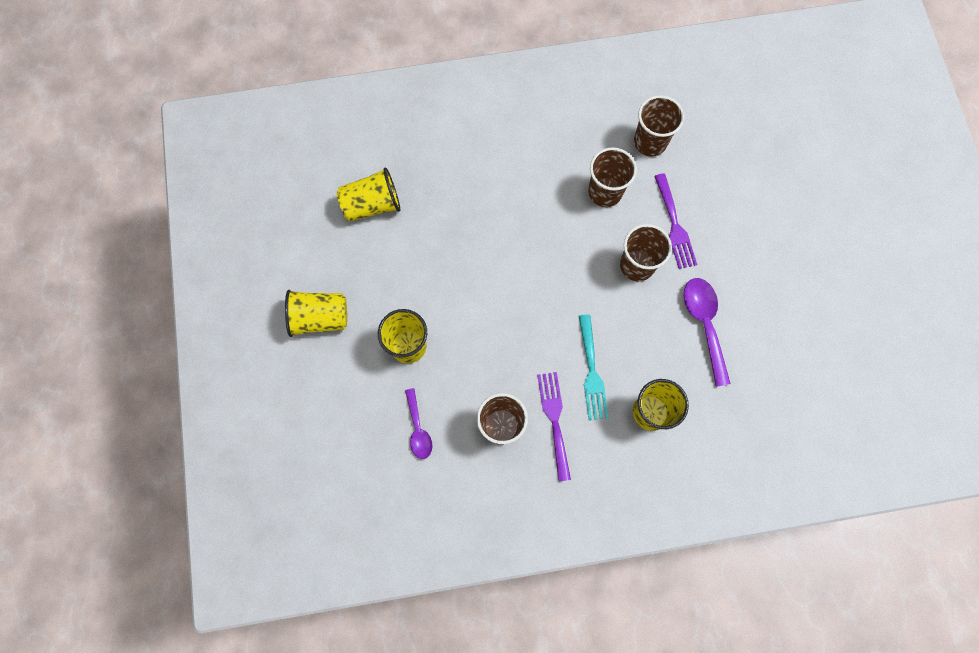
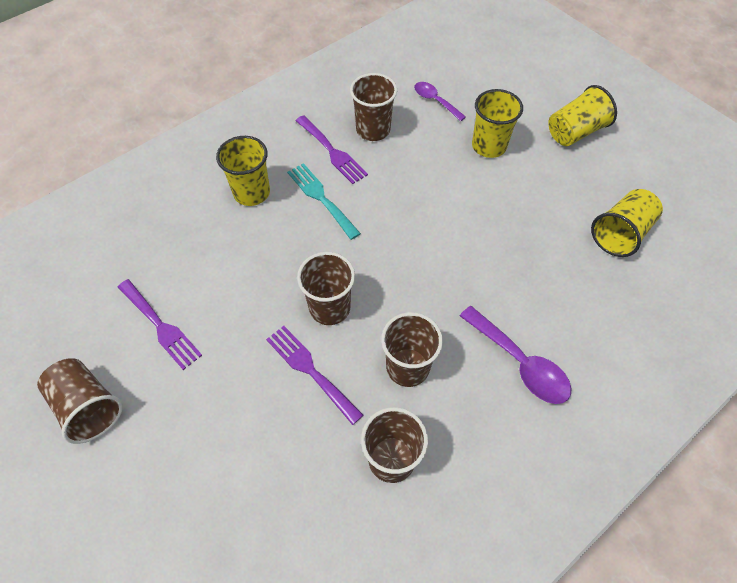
camera: 150 degrees right, 15 degrees down
purple spoon [684,278,731,387] -> purple spoon moved to [460,306,572,404]
none -> brown cup [37,358,123,444]
none -> purple fork [118,279,202,370]

